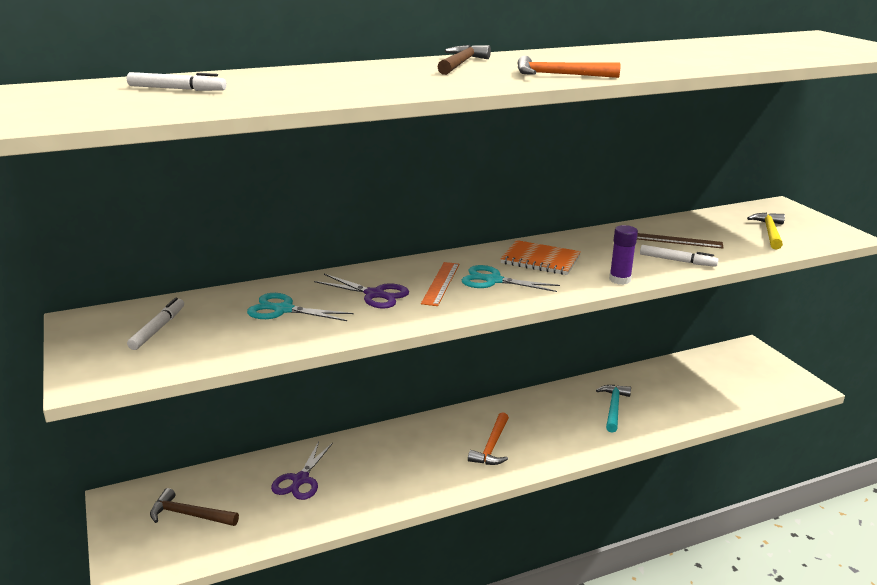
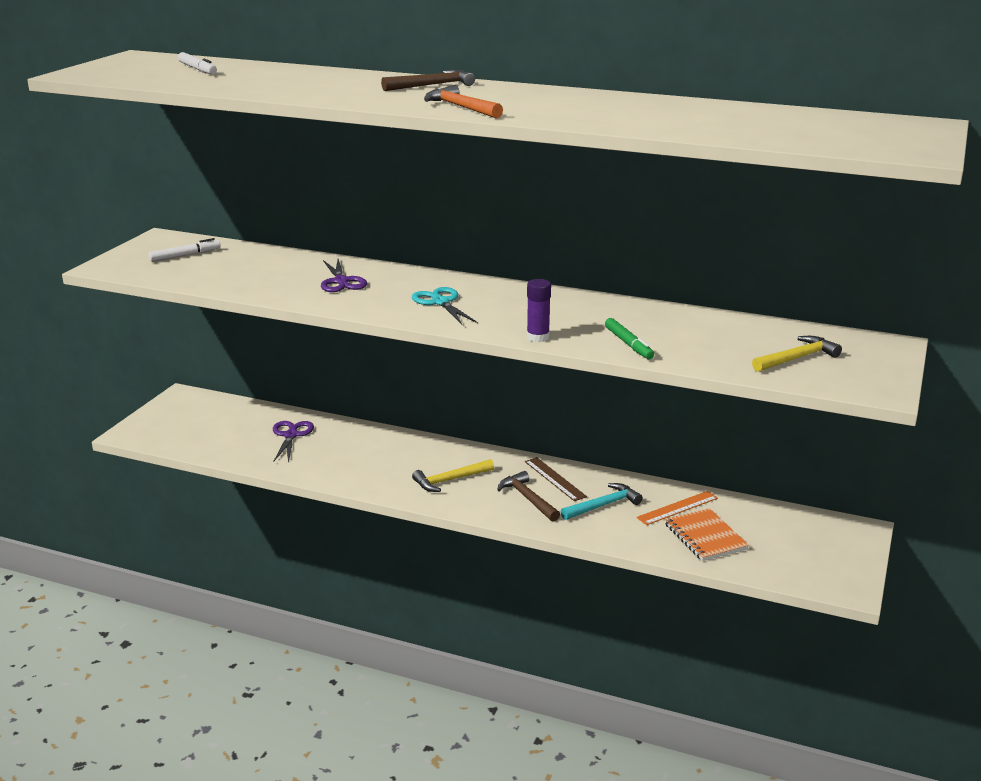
camera: 45 degrees right, 0 degrees up
brown hammer [150,488,239,526] -> brown hammer moved to [497,471,560,522]
turquoise scissors [247,293,354,321] -> none
purple scissors [271,442,333,500] -> purple scissors turned 120 degrees clockwise [273,421,314,463]
orange ruler [421,262,459,306] -> orange ruler moved to [636,491,718,525]
orange hammer [468,412,509,465] -> yellow hammer [412,459,494,492]
orange notebook [500,240,581,275] -> orange notebook moved to [665,508,749,561]
brown ruler [637,233,724,249] -> brown ruler moved to [525,457,587,501]
white marker [640,245,719,267] -> green marker [605,318,654,359]

